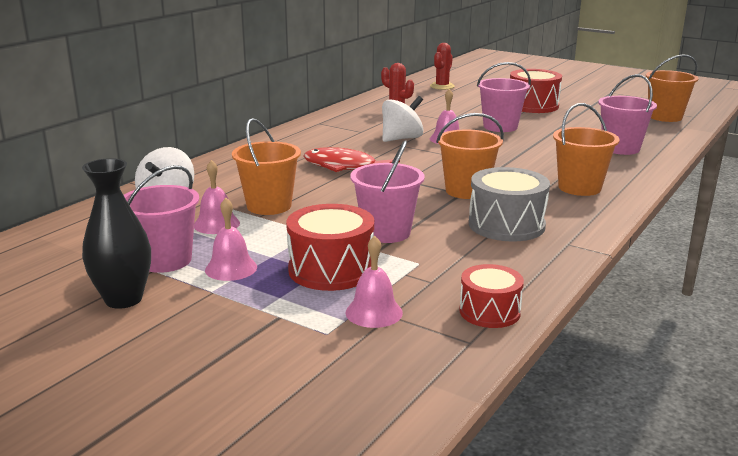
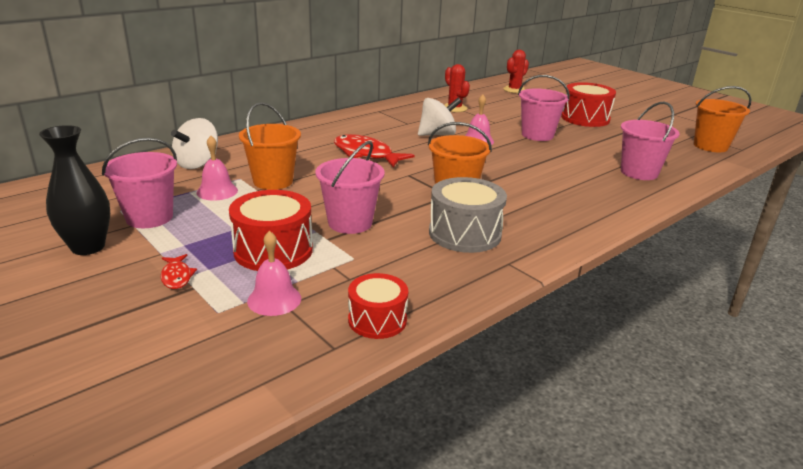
camera: 15 degrees right, 5 degrees up
pink bell [205,198,257,281] -> none
orange bucket [553,103,620,196] -> none
none -> red fish [161,254,197,289]

